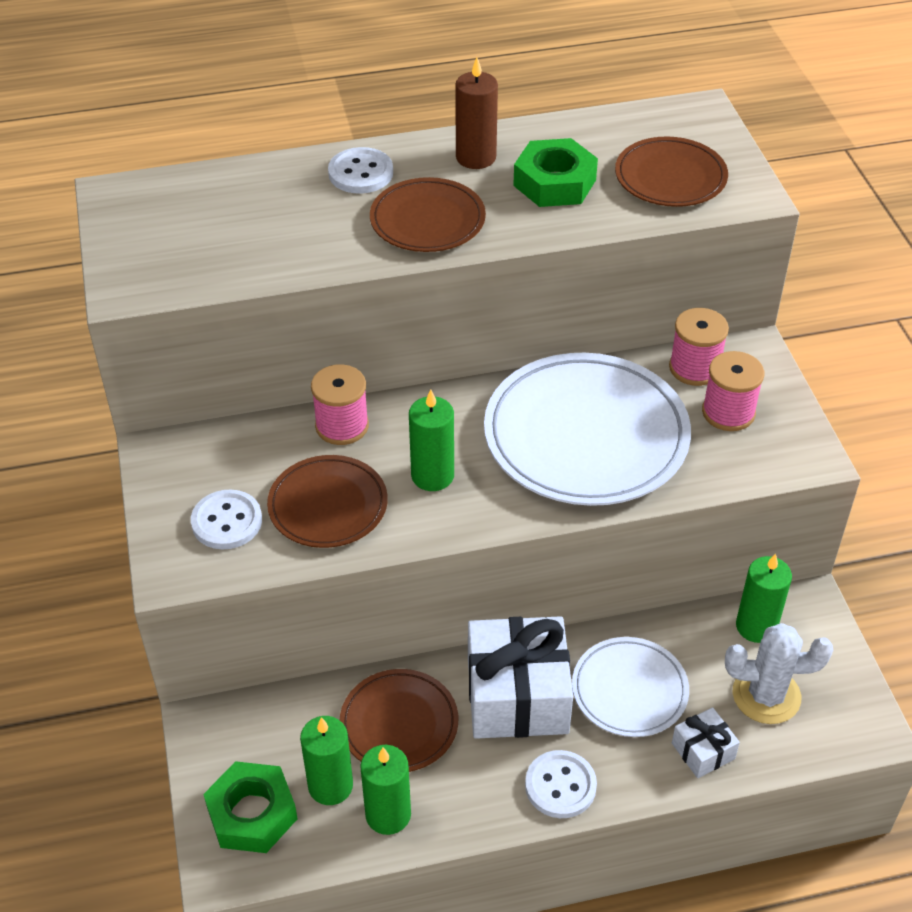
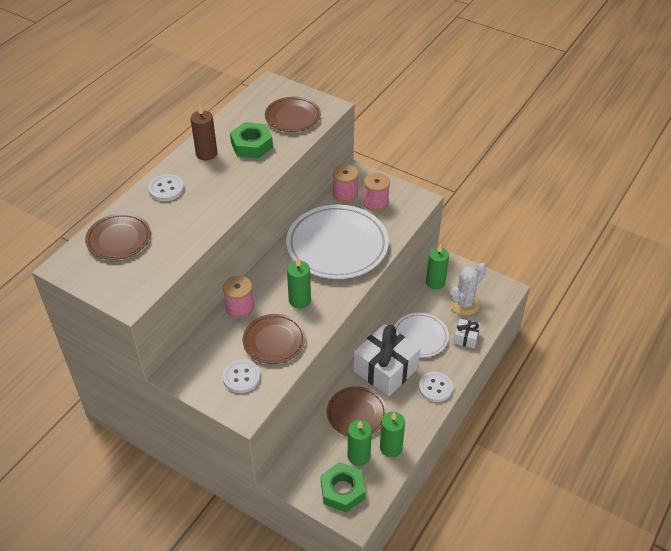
camera: 45 degrees left, 0 degrees up
brown plate [370,177,486,252] -> brown plate moved to [85,213,151,260]

